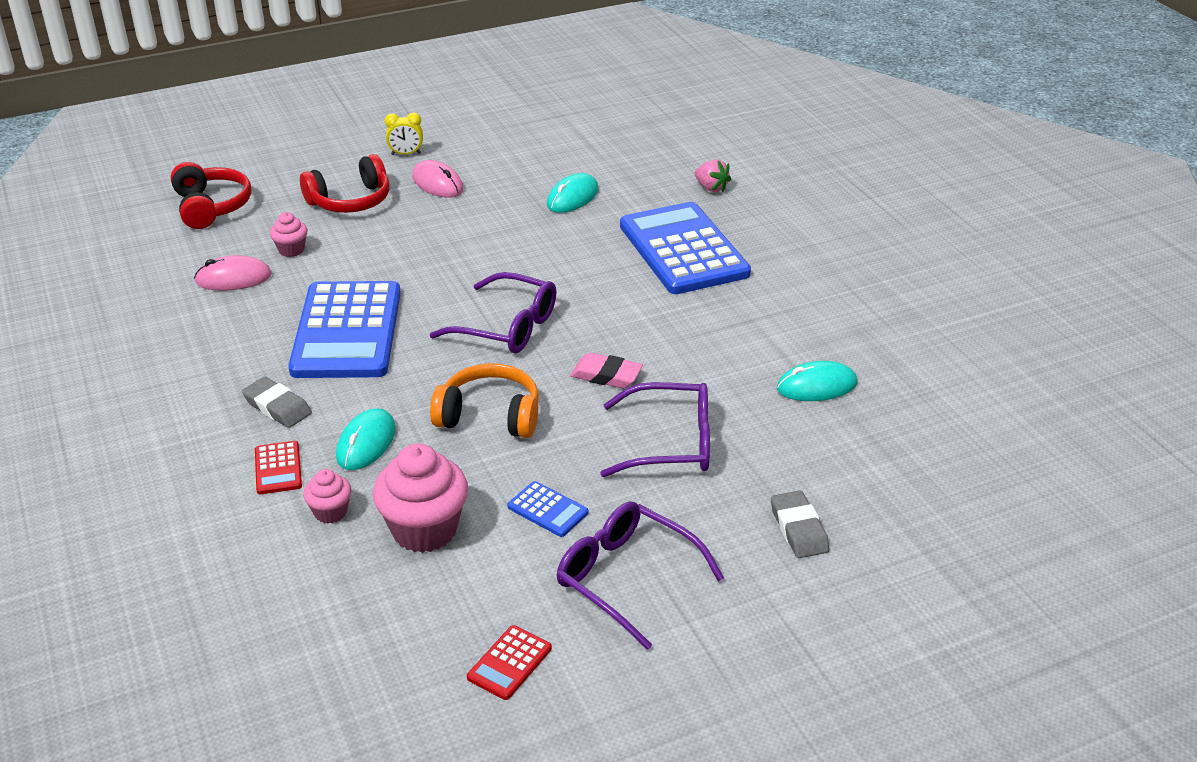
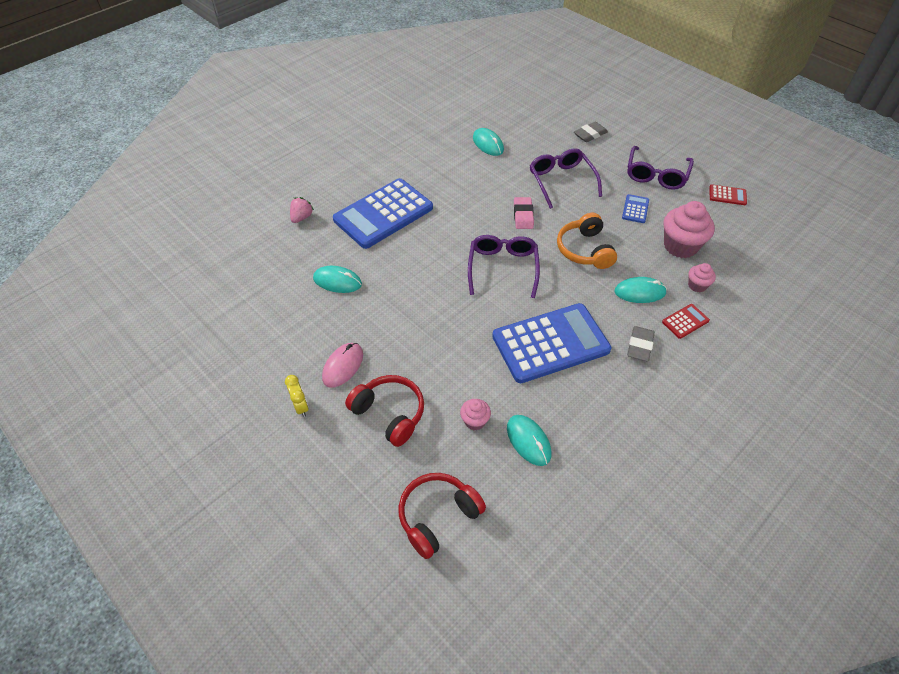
camera: 110 degrees left, 15 degrees up
pink mouse [194,255,272,291] -> turquoise mouse [507,415,551,466]

